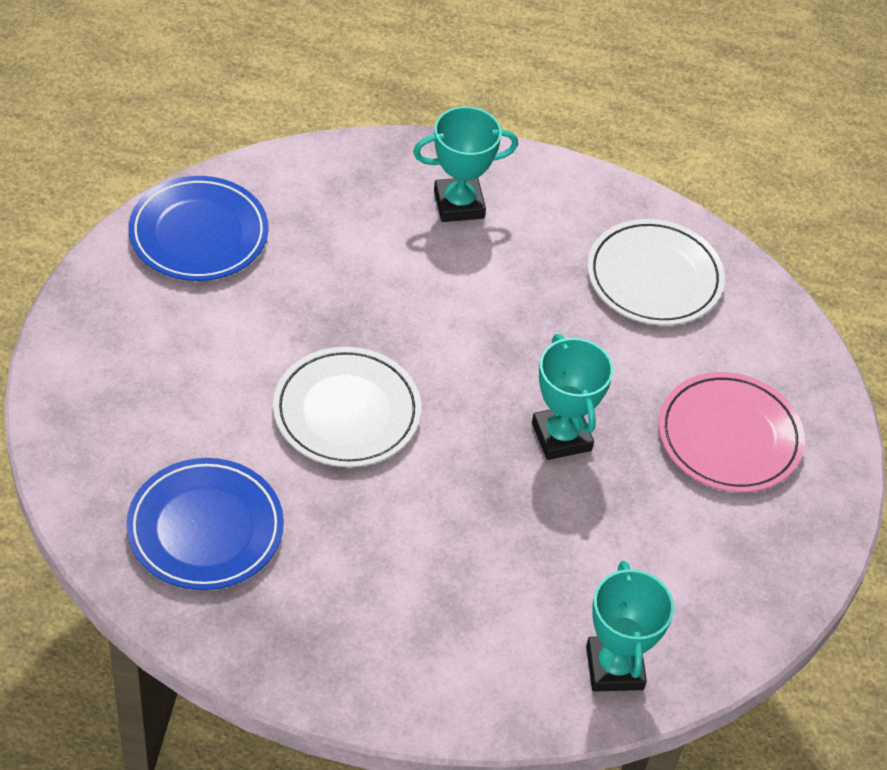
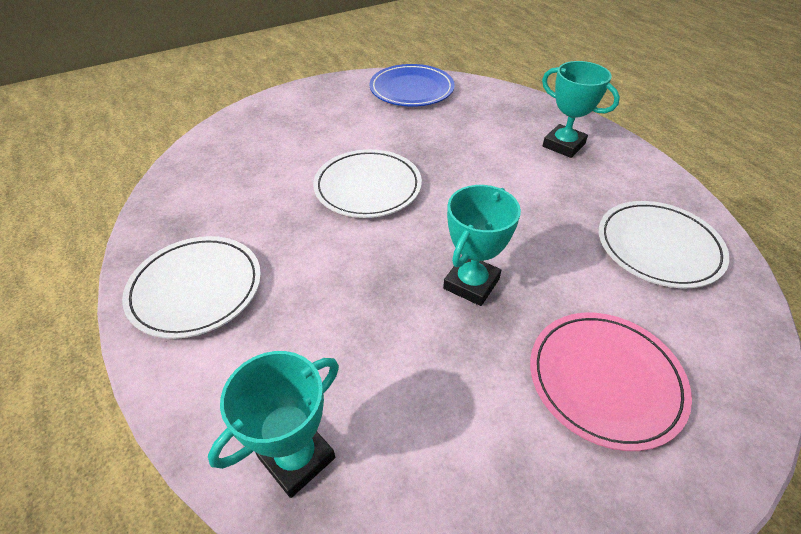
camera: 55 degrees right, 5 degrees down
blue plate [126,458,284,590] -> none
none -> white plate [122,236,261,339]

